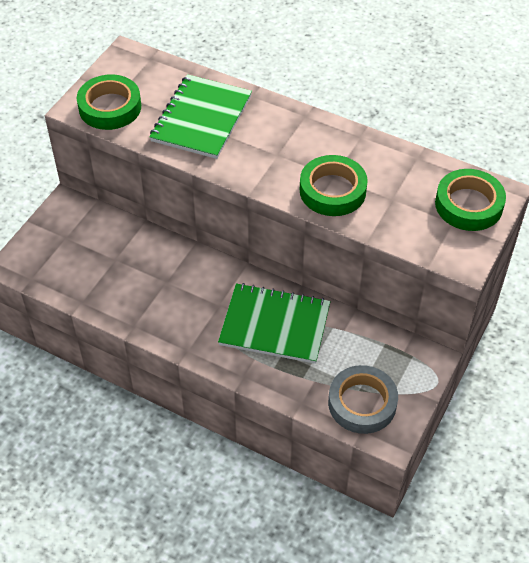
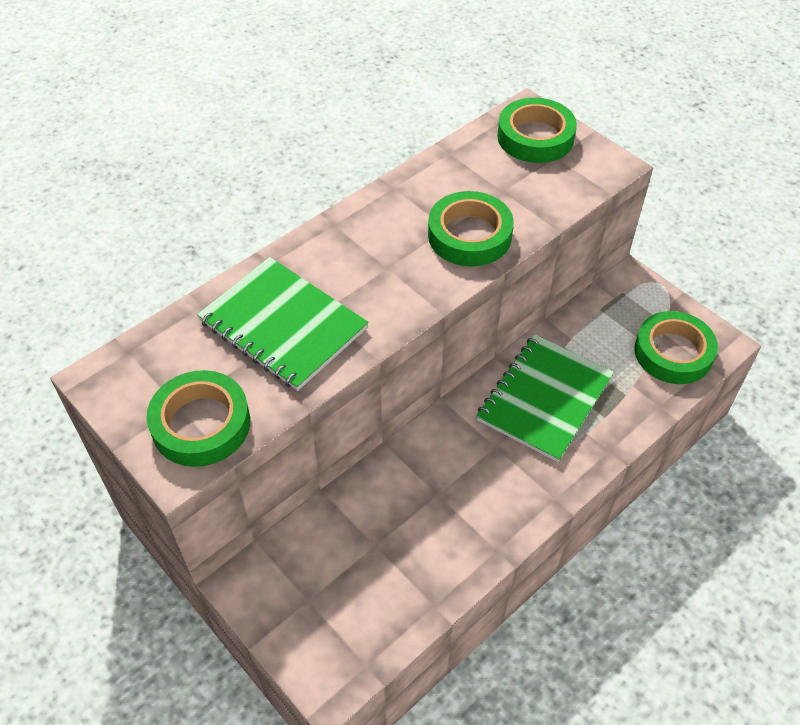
camera: 70 degrees left, 0 degrees up
grey tape [328,365,398,434] -> green tape [634,311,718,384]

